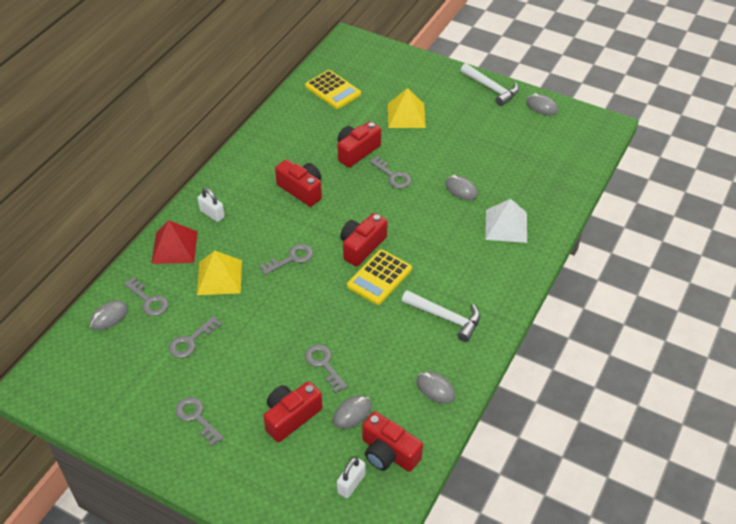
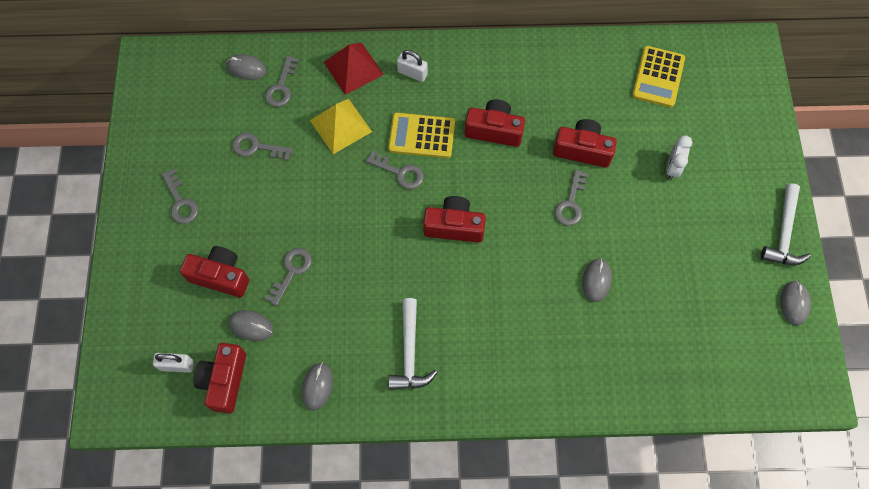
camera: 60 degrees right, 20 degrees up
grey key [176,397,224,446] -> grey key turned 135 degrees clockwise [162,169,198,224]
white padlock [198,188,225,222] -> white padlock turned 75 degrees counterclockwise [397,50,428,82]
red camera [275,159,322,207] -> red camera turned 90 degrees counterclockwise [465,99,525,147]
yellow calculator [347,249,412,305] -> yellow calculator moved to [388,113,455,158]
yellow pyramid [388,88,426,128] -> white clock [666,136,692,180]
white pyramid [485,199,527,243] -> none

